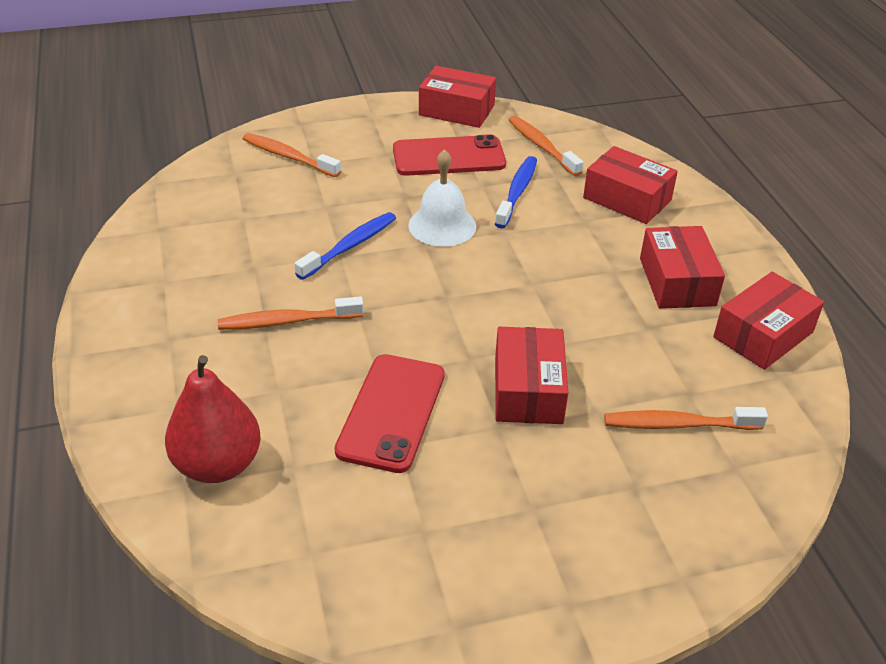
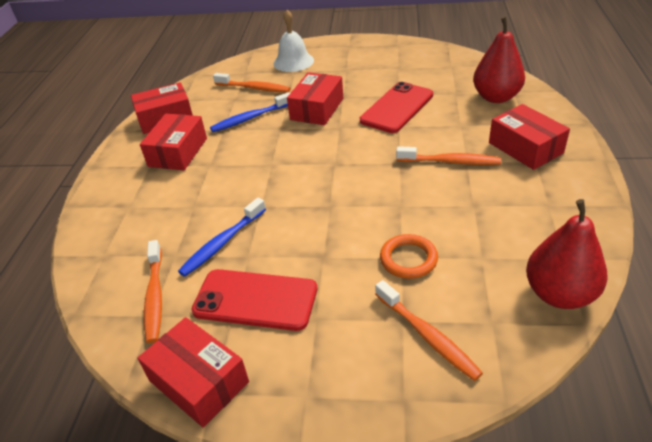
camera: 155 degrees left, 0 degrees up
blue toothbrush [294,212,396,280] -> blue toothbrush moved to [210,92,290,132]
white bell [408,149,476,247] -> white bell moved to [273,10,314,72]
red box [583,146,678,224] -> red box moved to [489,104,570,170]
none -> orange ring [380,234,438,279]
none -> red pear [526,199,607,309]

